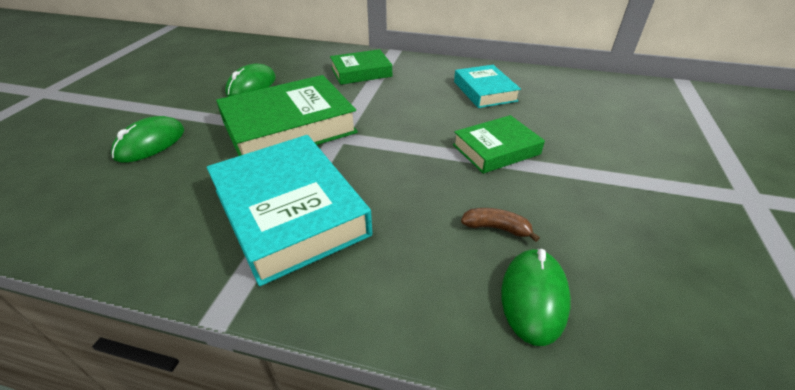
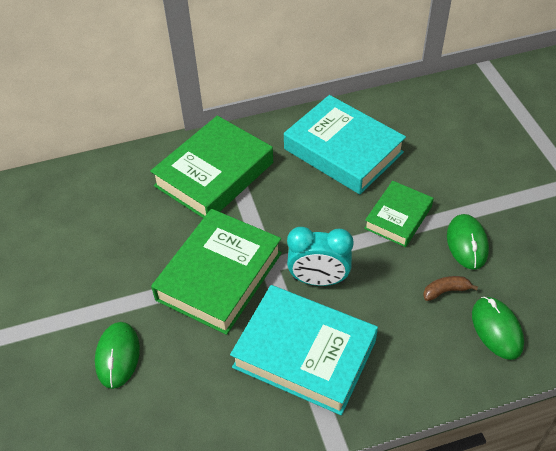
camera: 30 degrees left, 10 degrees up
green mouse [225,64,276,97] -> green mouse moved to [447,214,489,270]
green book [330,49,392,85] -> green book [150,116,273,218], size x1.72
turquoise book [454,65,521,108] -> turquoise book [284,95,406,194], size x1.72
none -> turquoise clock [287,227,353,286]

